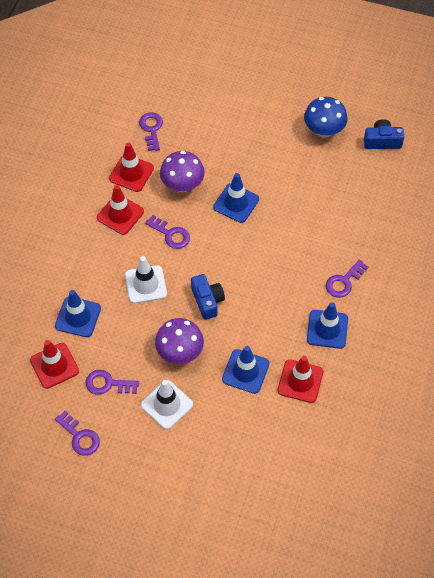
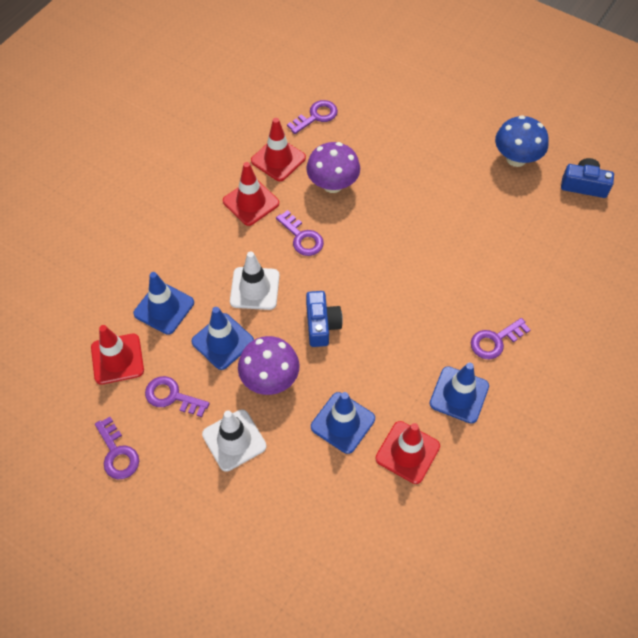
camera: 15 degrees right, 0 degrees up
purple key [139,112,163,151] -> purple key turned 45 degrees clockwise [287,100,338,134]
blue traffic cone [213,173,259,223] -> blue traffic cone moved to [191,307,254,370]

